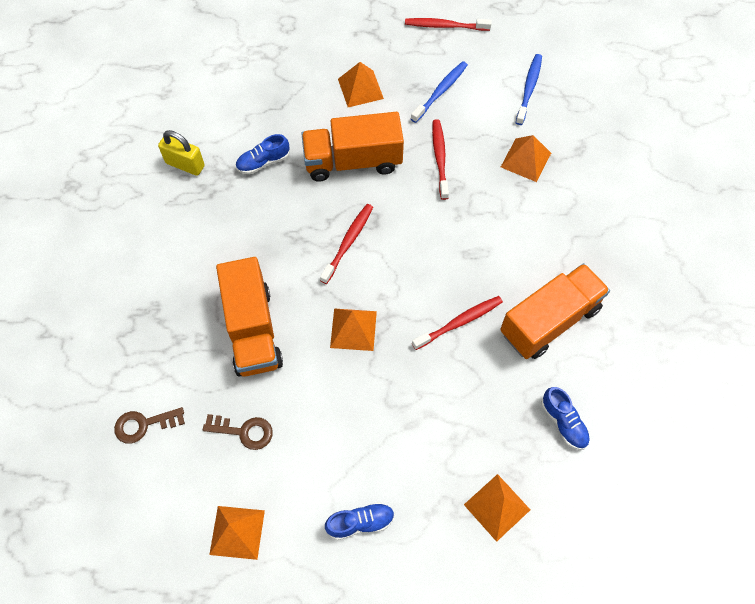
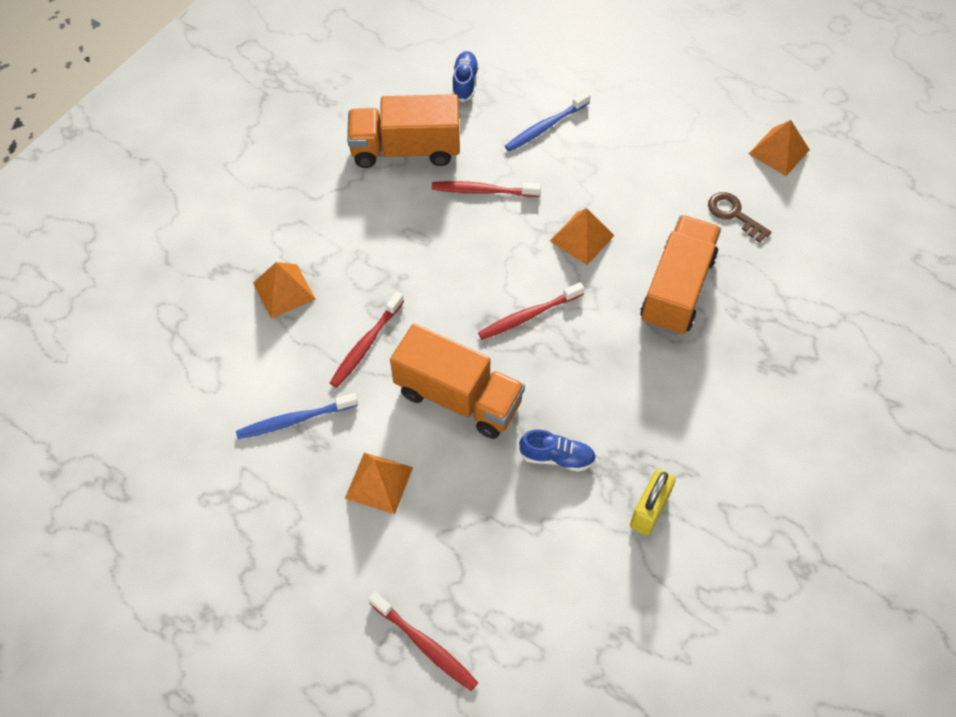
camera: 145 degrees left, 5 degrees down
brown key [114,407,185,443] -> none
yellow padlock [158,130,205,176] -> yellow padlock turned 60 degrees clockwise [630,469,675,536]
blue shoe [325,502,395,540] -> none
red toothbrush [405,18,492,31] -> red toothbrush moved to [369,592,478,691]
orange pyramid [464,474,530,542] -> none
blue toothbrush [516,54,542,125] -> blue toothbrush moved to [505,92,591,152]

